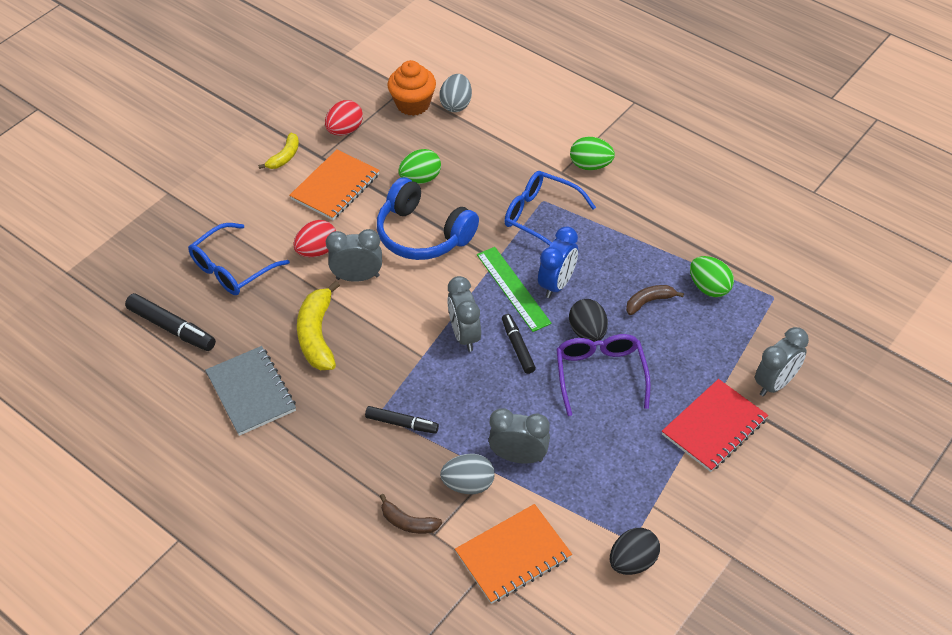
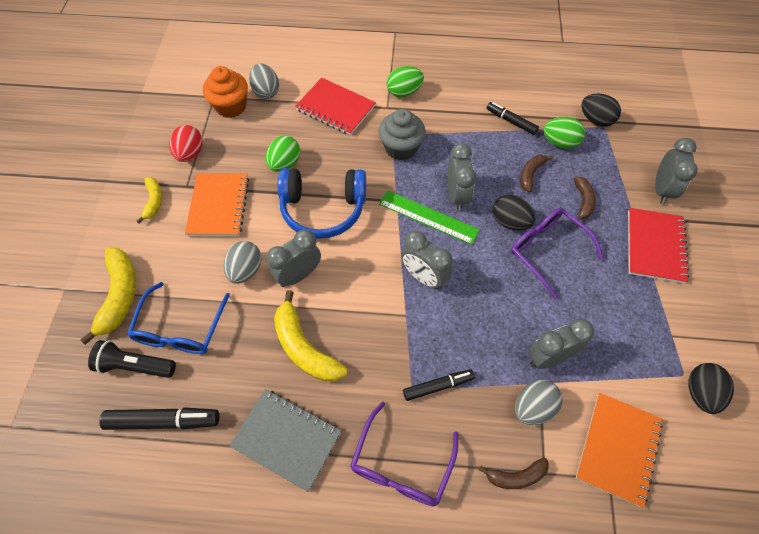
camera: 35 degrees left, 10 degrees up
red egg [293,220,336,257] -> grey egg [224,241,262,284]
black marker [502,314,536,374] -> black marker moved to [486,102,539,135]
blue glasses [505,171,596,246] -> grey cupcake [379,109,425,161]
blue clock [538,226,578,298] -> grey clock [448,143,476,211]
none -> yellow banana [80,248,136,345]
none -> black flashlight [88,340,176,378]
none -> red notebook [295,78,376,135]
none -> purple glasses [350,401,458,506]
none -> brown banana [574,176,596,221]
none -> black egg [582,94,621,127]

